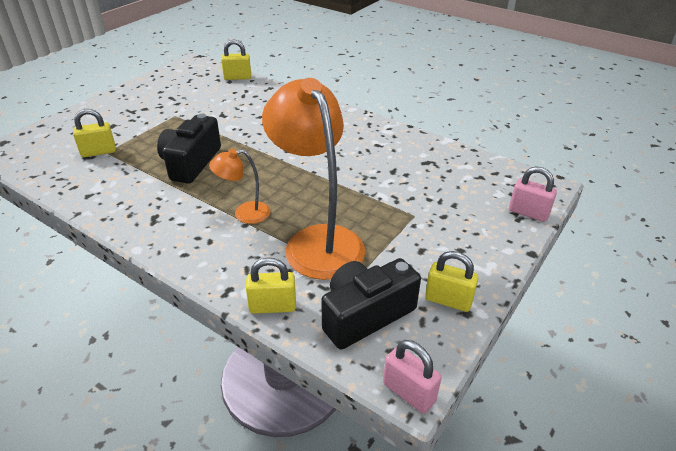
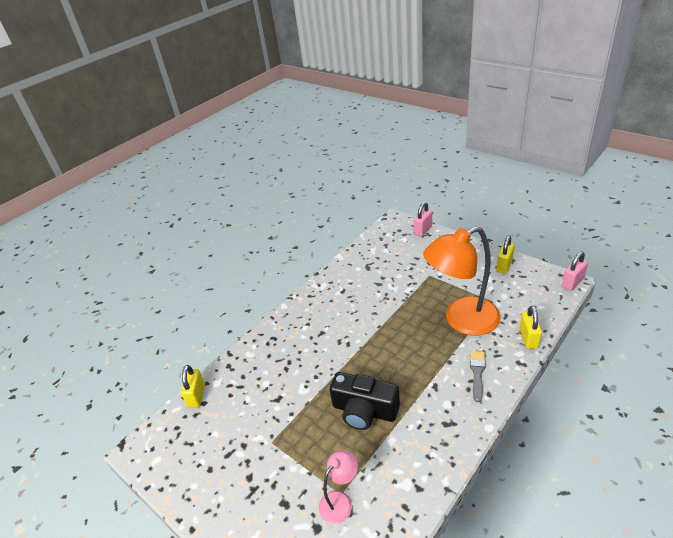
camera: 80 degrees left, 0 degrees up
yellow padlock [73,109,116,157] -> pink lamp [319,450,358,524]
orange lamp [209,149,270,224] -> none
black camera [321,258,421,350] -> none
none -> grey brush [470,351,486,402]

